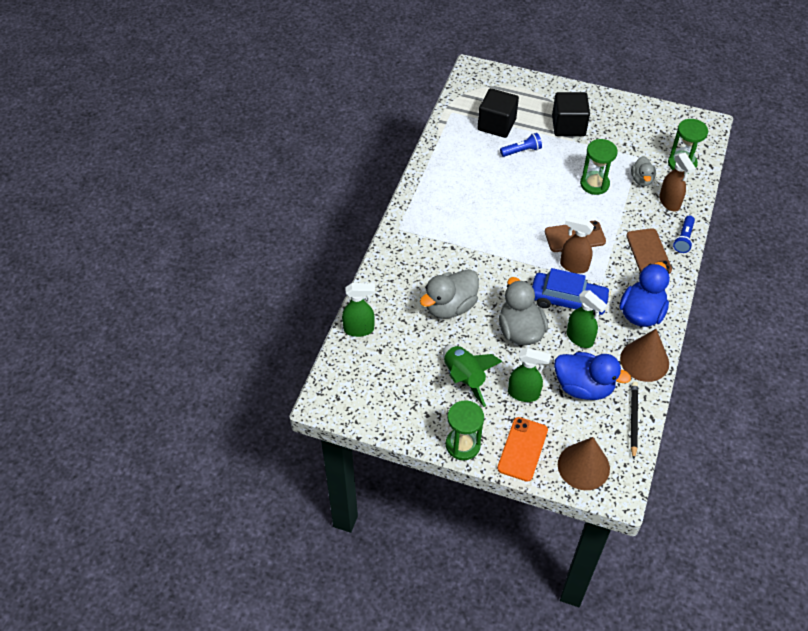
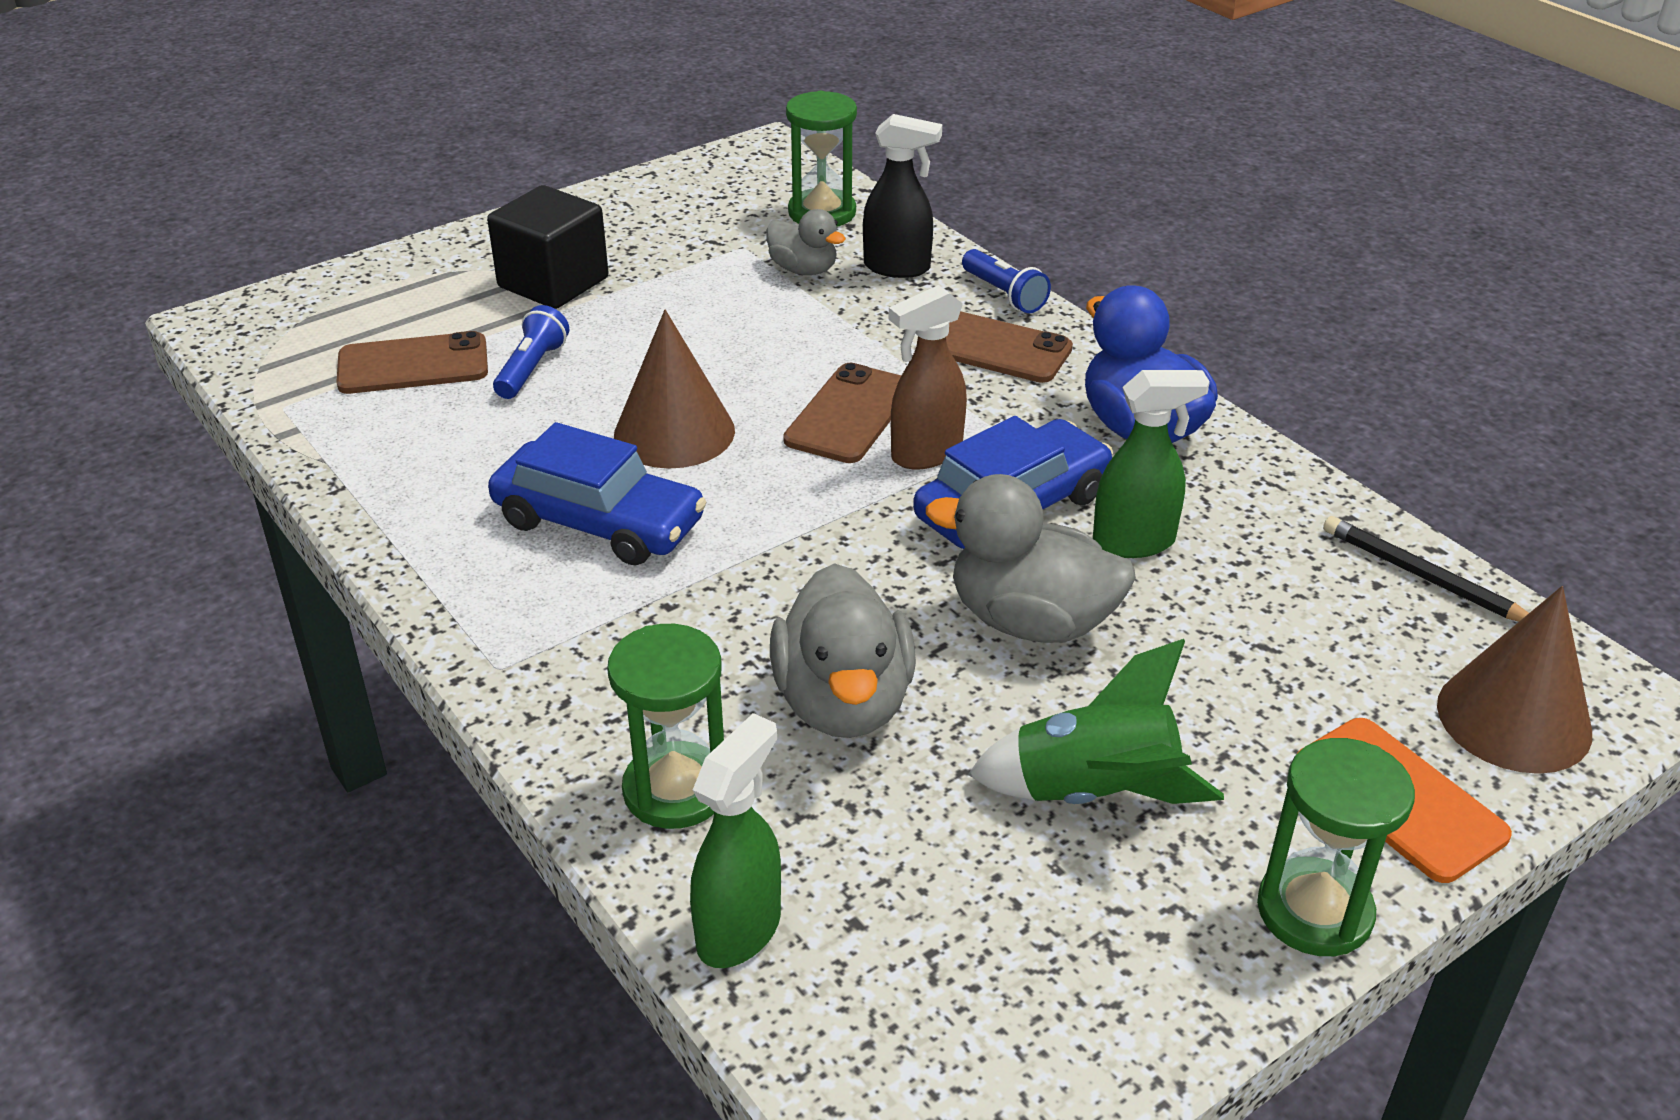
camera: 55 degrees left, 15 degrees down
black cube [477,88,519,138] -> brown phone [336,331,488,394]
green spray bottle [508,348,551,402] -> none
blue duck [554,352,631,400] -> none
green hourglass [580,139,618,195] -> green hourglass moved to [607,624,724,829]
brown cone [620,329,669,382] -> brown cone moved to [614,310,735,469]
brown spray bottle [659,152,696,212] -> black spray bottle [863,114,942,278]
none -> blue car [488,422,706,566]

